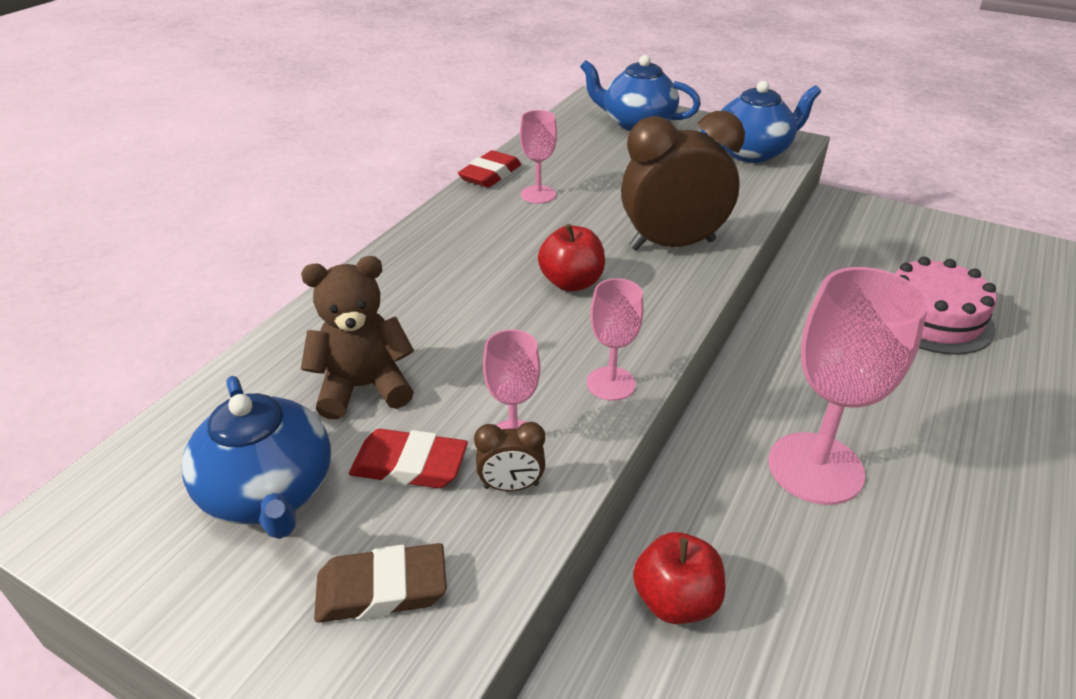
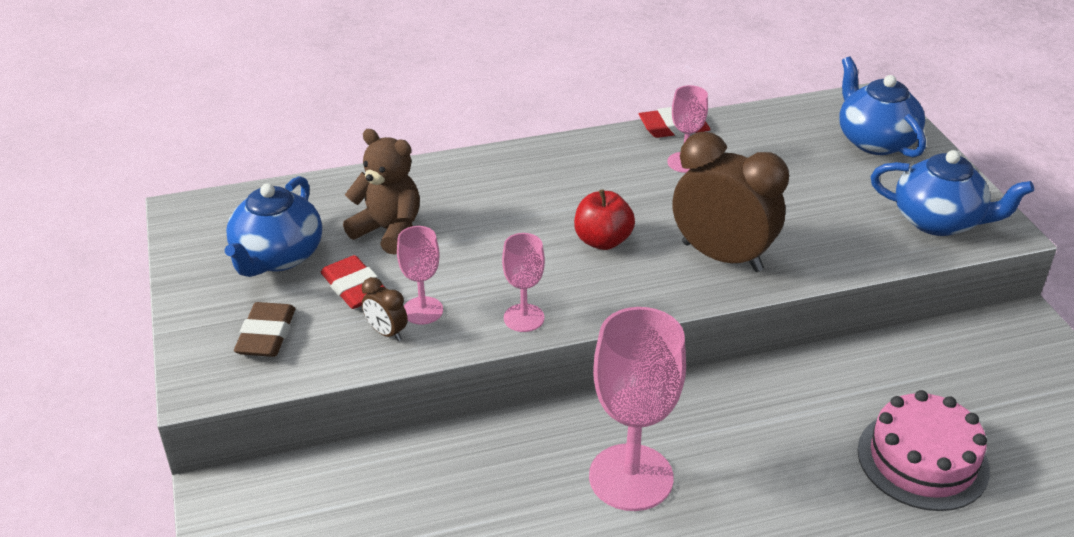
camera: 45 degrees right, 0 degrees up
brown eraser [314,543,447,623] -> brown eraser turned 60 degrees clockwise [234,302,295,357]
red apple [633,532,725,624] -> none

